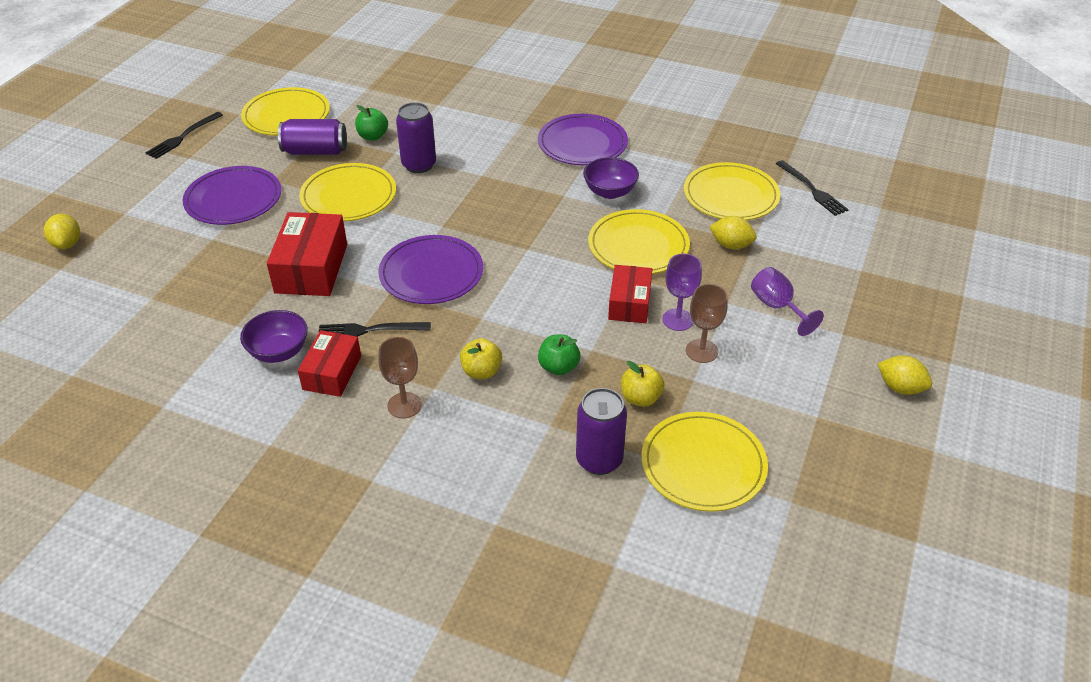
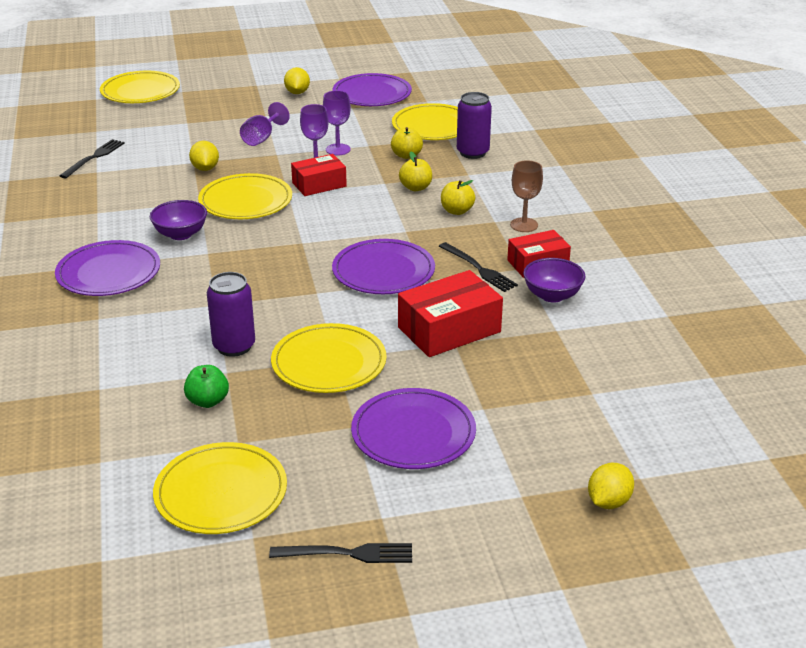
camera: 125 degrees left, 10 degrees down
purple can [278,119,347,155] -> none
green apple [538,334,580,375] -> yellow apple [399,152,432,191]
yellow plate [684,162,780,220] -> yellow plate moved to [100,71,180,103]
brown goblet [686,284,728,363] -> purple goblet [323,90,351,155]
none -> purple plate [333,73,412,106]

